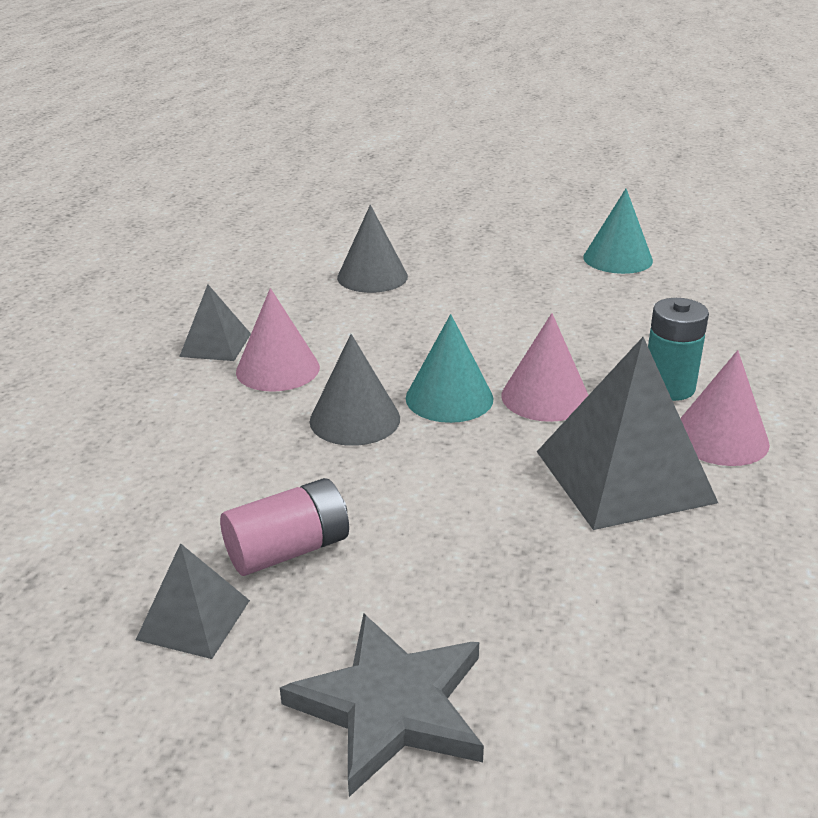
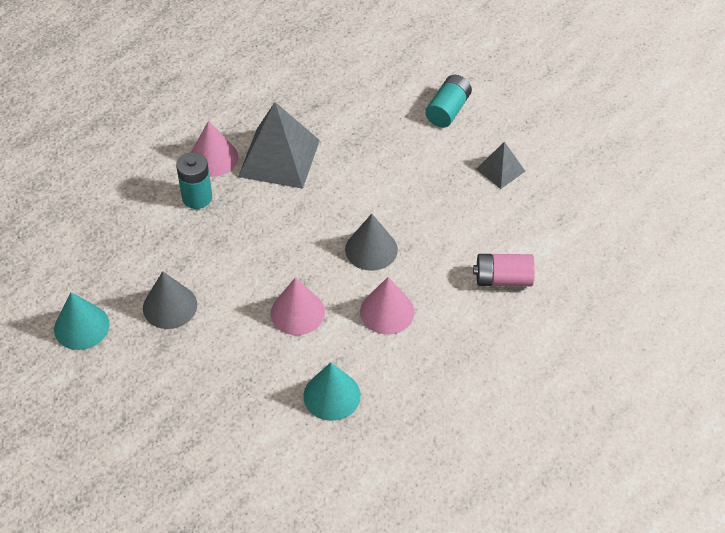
camera: 150 degrees left, 20 degrees up
grey pyramid [179,284,251,361] -> none
pink battery [220,478,349,576] -> pink battery moved to [473,254,535,286]
grey star [280,613,484,797] -> turquoise battery [425,75,472,128]
grey cone [337,205,408,293] -> grey cone moved to [143,271,197,329]
turquoise cone [406,314,493,423] -> turquoise cone moved to [304,362,361,421]
pink cone [501,313,588,422] -> pink cone moved to [271,278,325,335]

